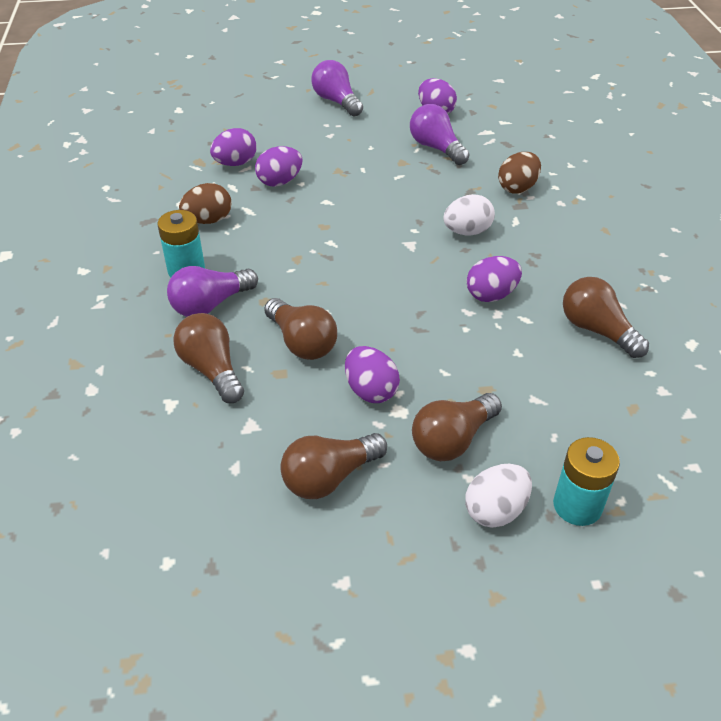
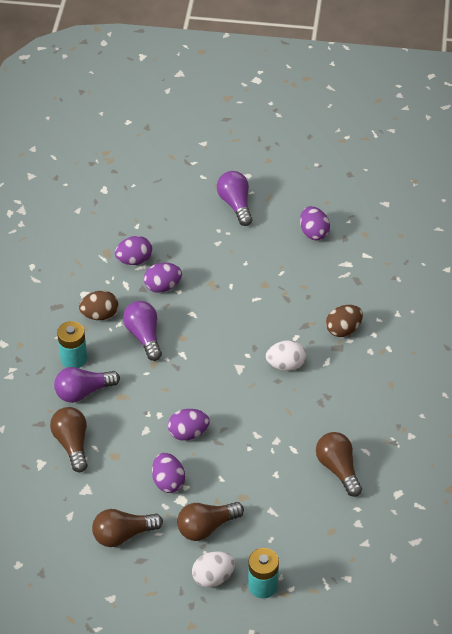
camera: 15 degrees right, 5 degrees up
brown light bulb [264,298,337,360] -> none
purple light bulb [410,104,470,165] -> purple light bulb moved to [123,301,162,361]
purple egg [467,256,522,302] -> purple egg moved to [168,409,210,441]

